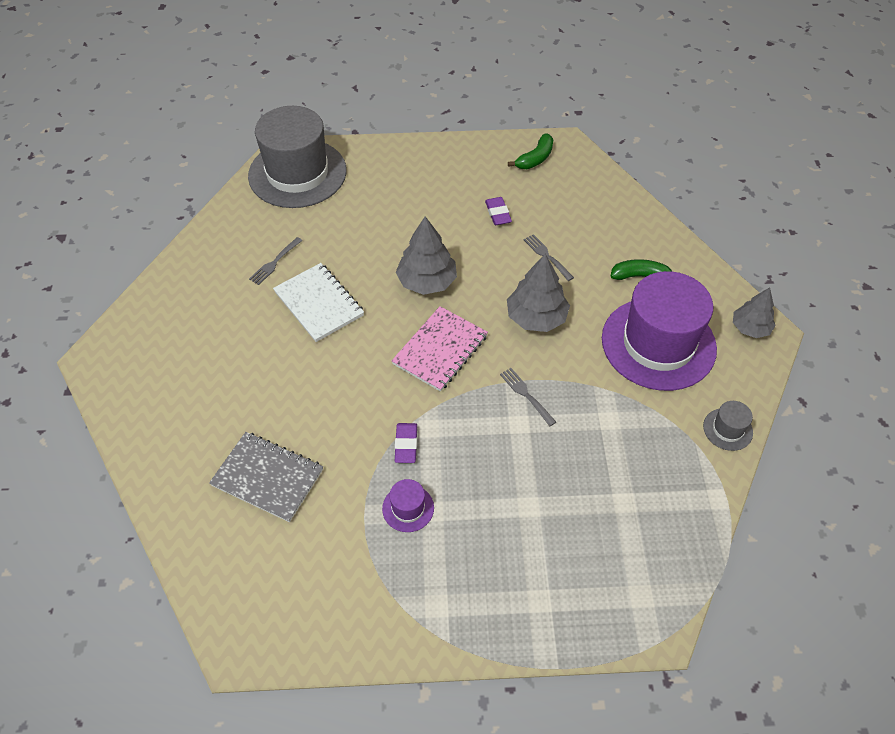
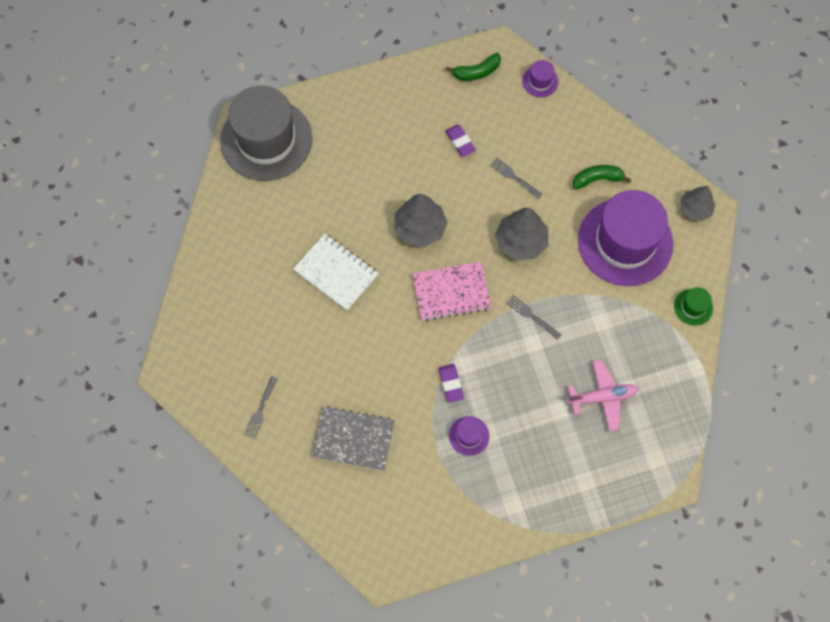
camera: 15 degrees left, 15 degrees up
grey fork [249,237,303,285] -> grey fork moved to [244,376,277,439]
pink notebook [392,306,488,392] -> pink notebook turned 60 degrees clockwise [413,262,491,321]
green banana [508,133,553,169] -> green banana turned 45 degrees clockwise [446,53,501,81]
grey hat [703,401,753,451] -> green hat [674,287,713,326]
none -> purple hat [522,60,559,97]
none -> pink plane [568,360,638,432]

